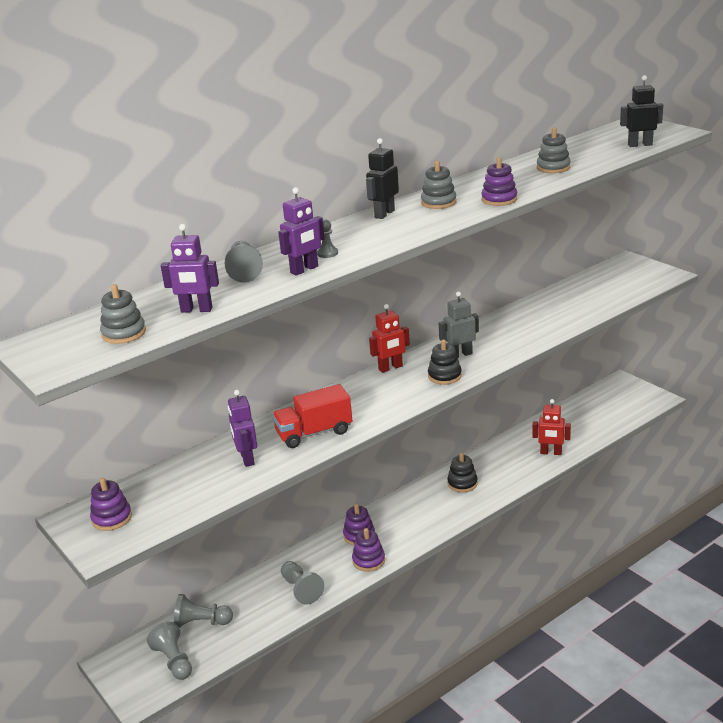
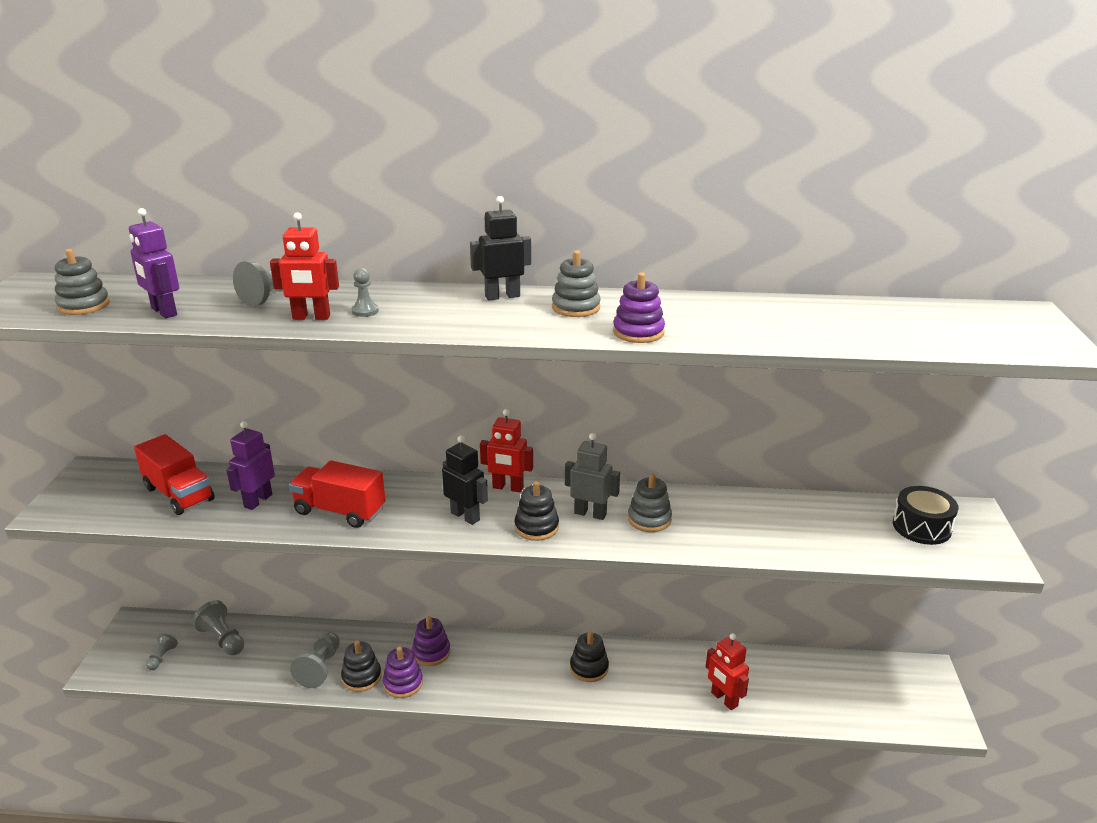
camera: 40 degrees right, 0 degrees up
purple stacking toy [90,478,132,531] -> none
grey pawn [147,622,192,680] -> grey pawn [146,633,178,670], size x0.58
purple robot [278,187,325,276] -> red robot [270,212,339,320]
grey stacking toy [537,127,571,173] -> grey stacking toy moved to [628,474,672,532]
black robot [620,75,663,147] -> black robot moved to [442,435,488,525]
none -> red truck [134,434,215,515]
none -> black stacking toy [341,640,381,692]
none -> black drum [893,486,958,545]

